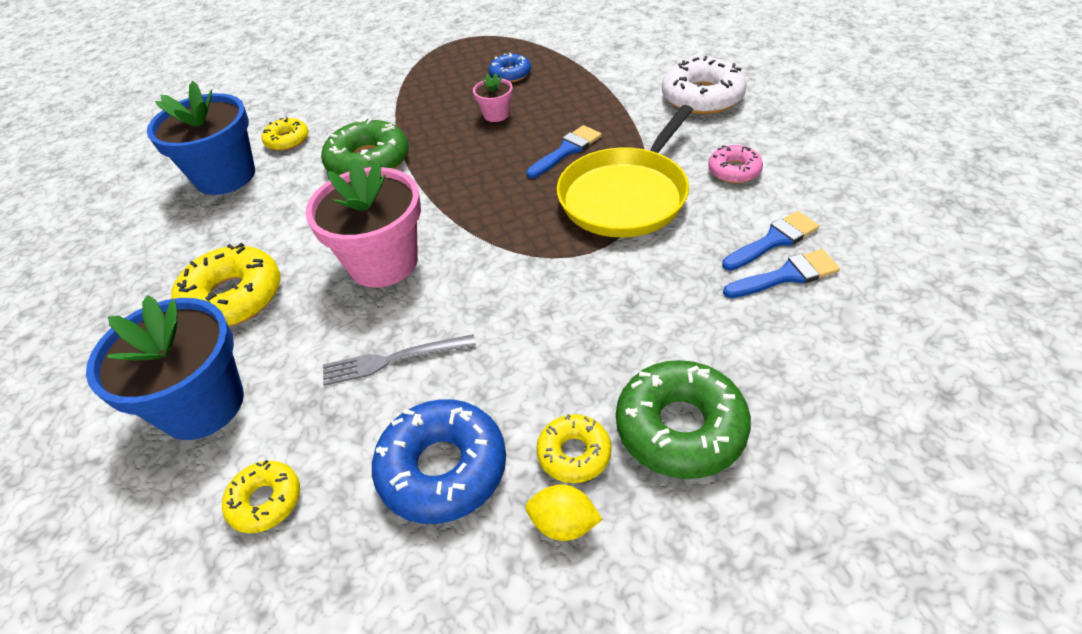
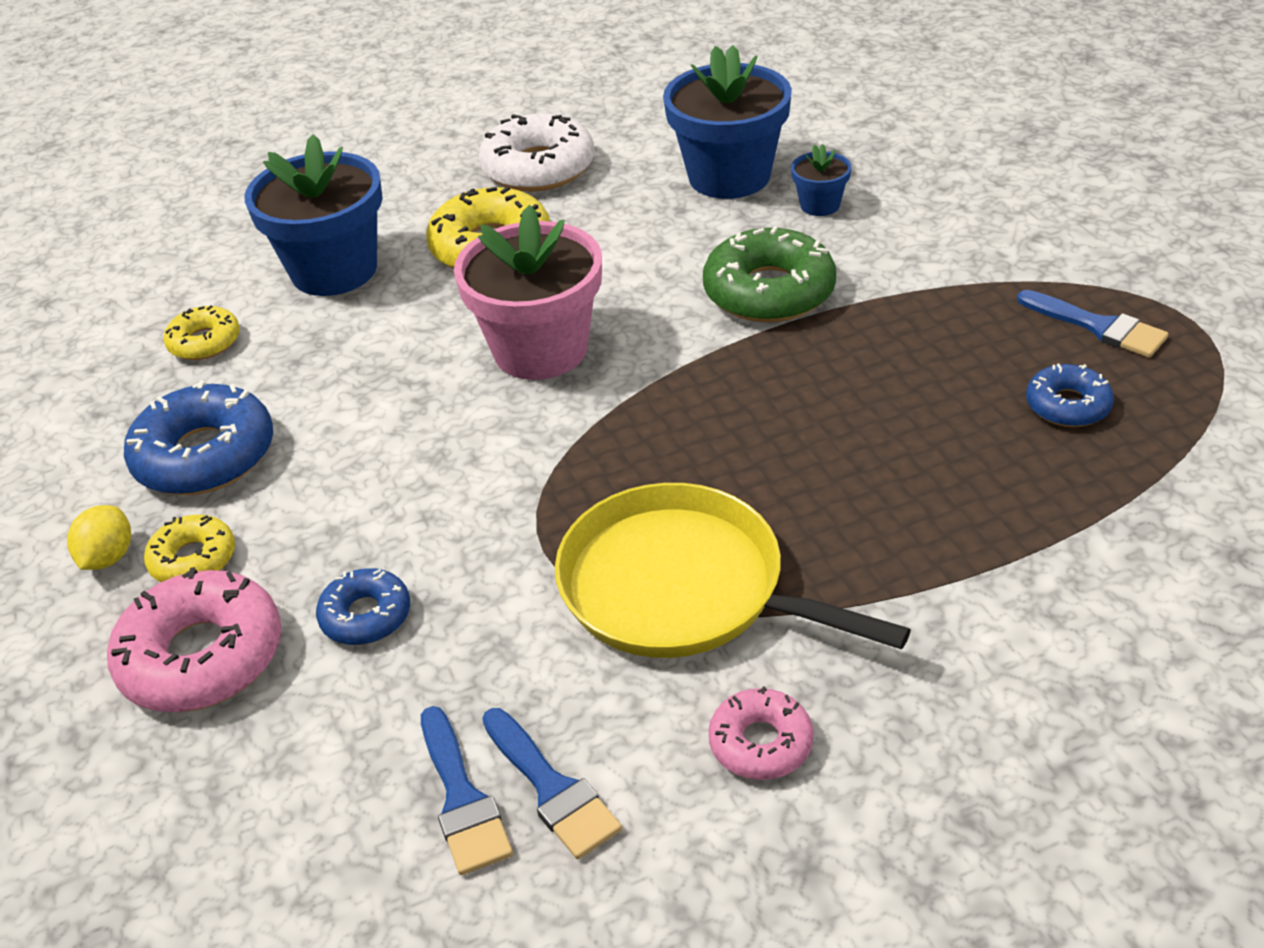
camera: 85 degrees right, 5 degrees down
yellow donut [262,117,309,151] -> blue flower pot [791,144,852,216]
grey fork [323,334,476,386] -> none
pink flower pot [473,73,513,122] -> none
blue brush [526,125,602,178] -> blue brush moved to [1017,290,1168,358]
green donut [616,360,751,479] -> pink donut [107,567,282,712]
white donut [662,56,747,114] -> white donut moved to [479,113,594,192]
none -> blue donut [316,568,410,645]

